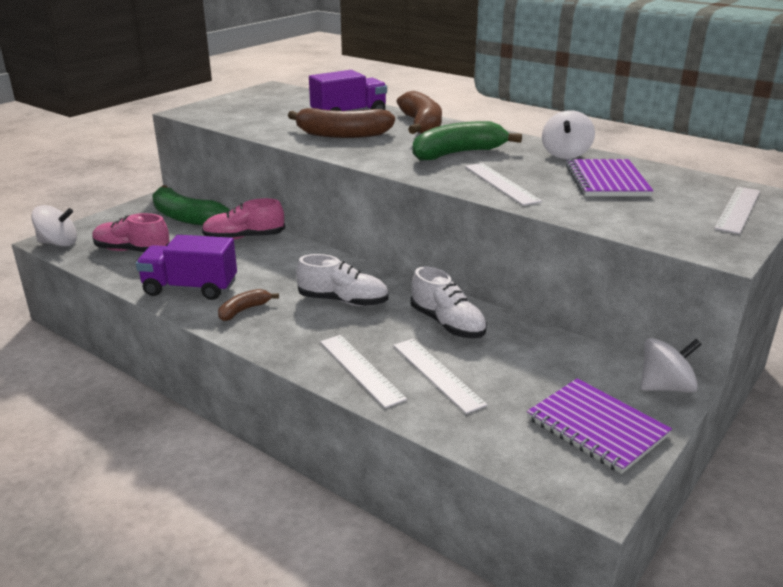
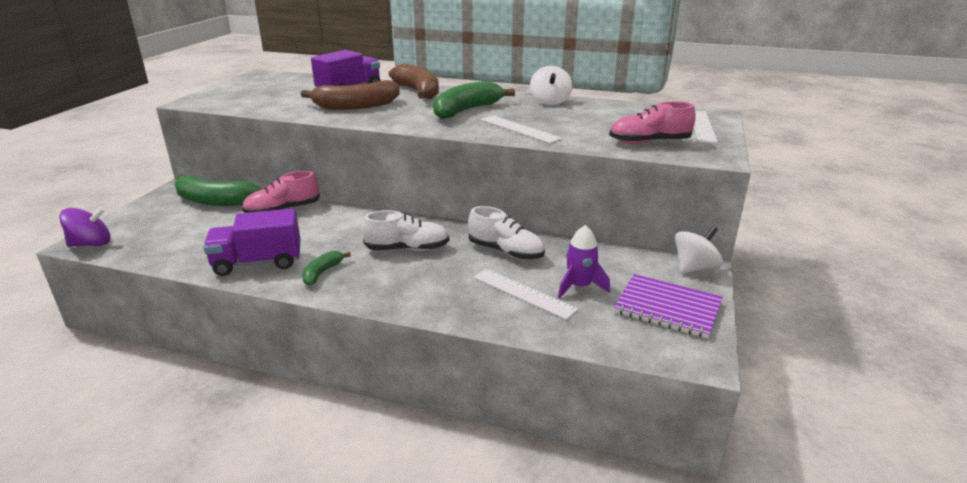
camera: 20 degrees left, 0 degrees up
white spinning top [31,205,77,246] -> purple spinning top [59,207,110,247]
pink shoe [92,213,170,252] -> pink shoe moved to [609,102,696,144]
brown banana [218,289,279,321] -> green banana [302,251,351,286]
white ruler [320,335,407,408] -> none
purple notebook [566,159,654,196] -> none
none -> purple rocket [558,225,610,298]

